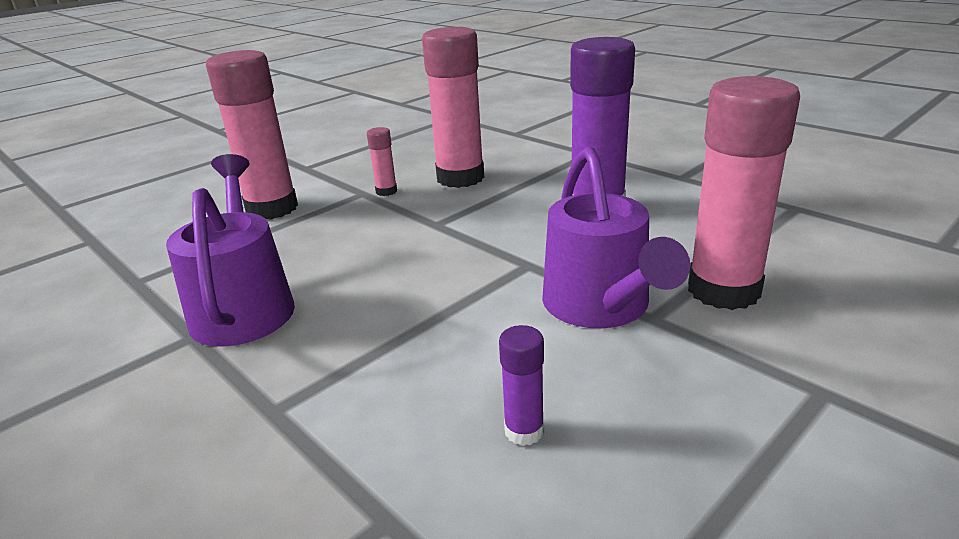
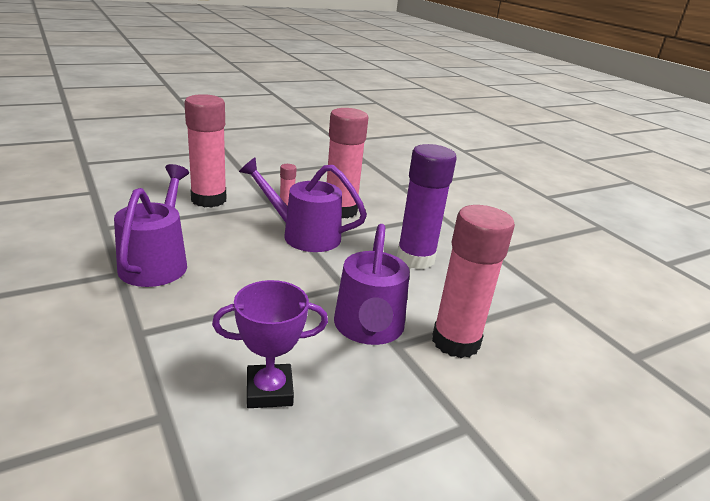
camera: 10 degrees right, 0 degrees up
purple glue stick [499,325,544,446] -> purple trophy [212,280,328,408]
none -> purple watering can [239,157,367,252]

